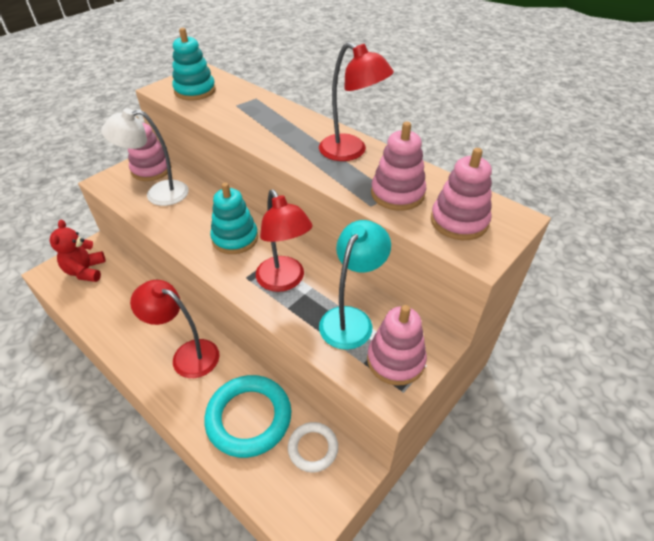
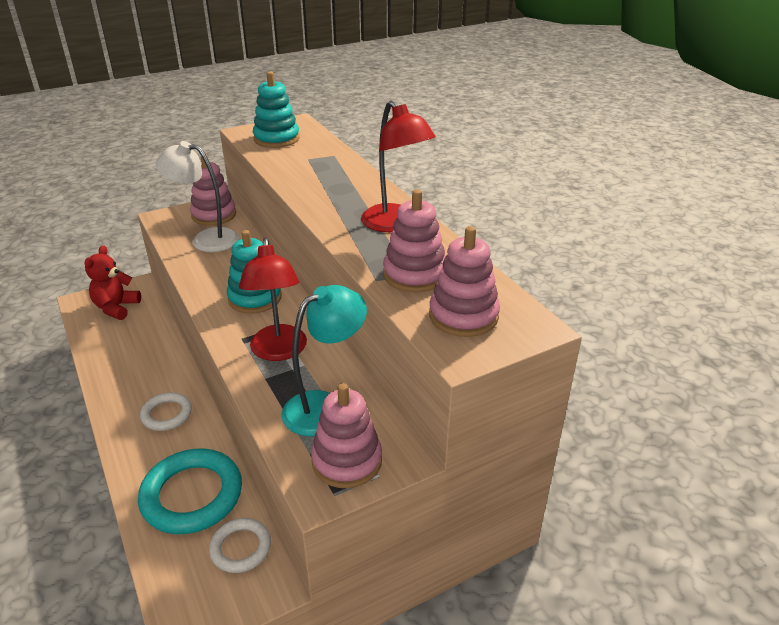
camera: 20 degrees right, 10 degrees down
red lamp [130,280,220,378] -> white ring [140,392,192,431]

